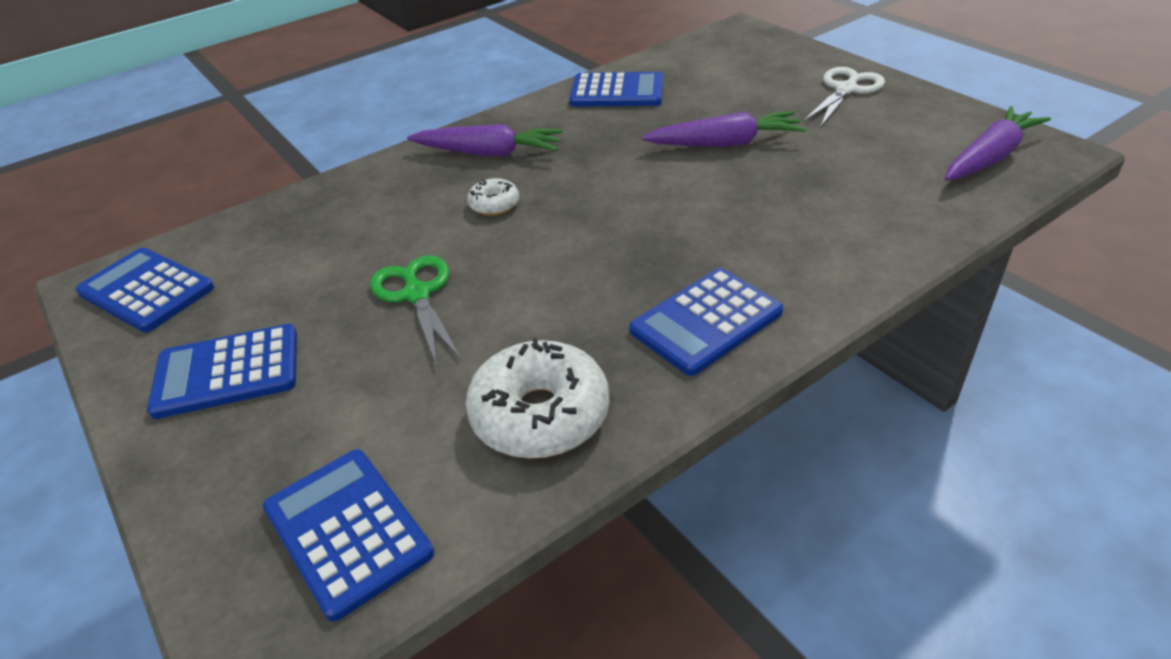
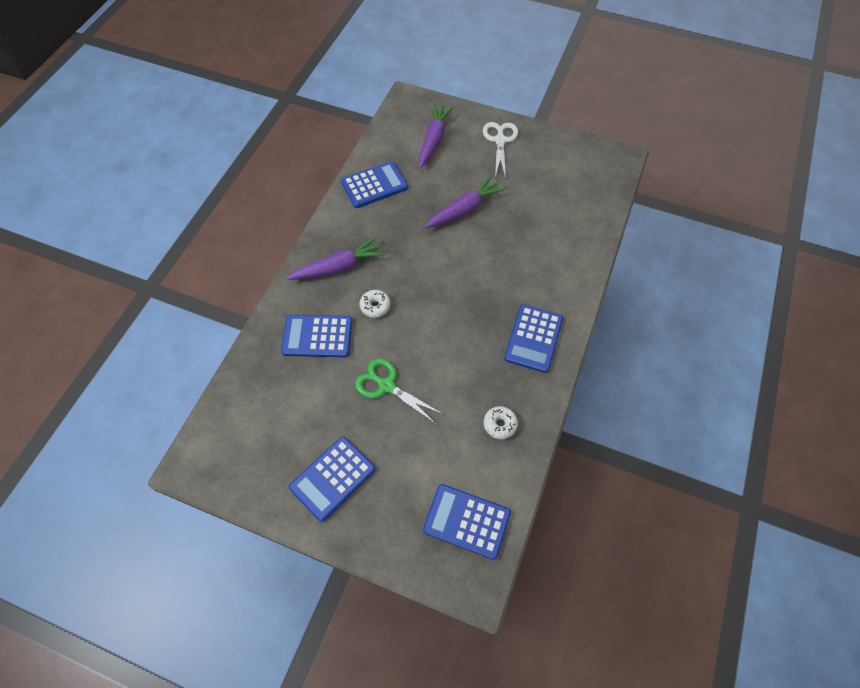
camera: 35 degrees left, 20 degrees up
blue calculator [75,248,214,333] -> blue calculator moved to [281,315,353,357]
white donut [465,339,610,459] -> white donut [484,406,518,439], size x0.50
purple carrot [945,106,1051,181] -> purple carrot moved to [419,103,454,167]

